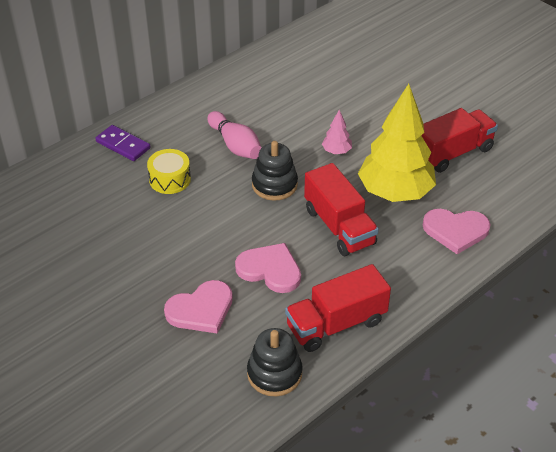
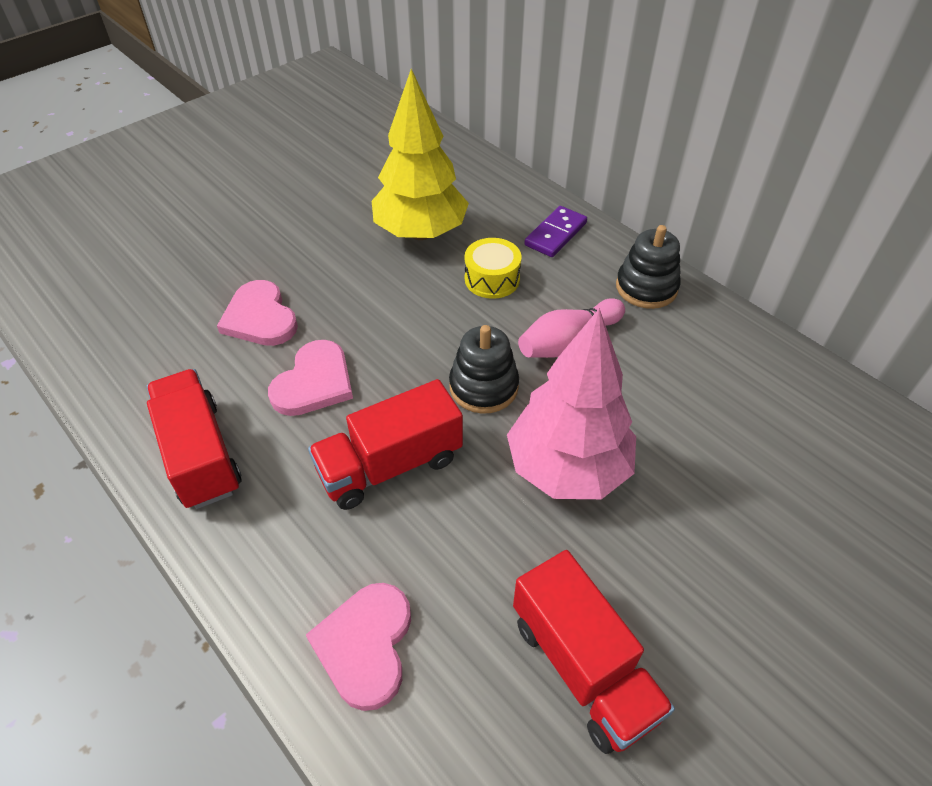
camera: 90 degrees right, 5 degrees up
black stacking toy [247,328,303,397] -> black stacking toy moved to [616,225,681,309]
pink tree [322,110,352,154] -> pink tree [507,308,636,499], size x2.42
yellow tree [358,84,436,202] -> yellow tree moved to [372,69,469,240]

